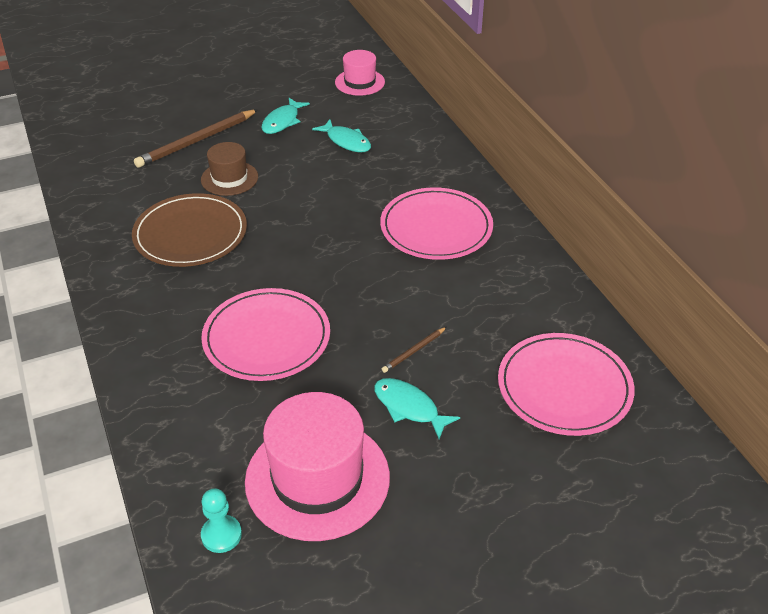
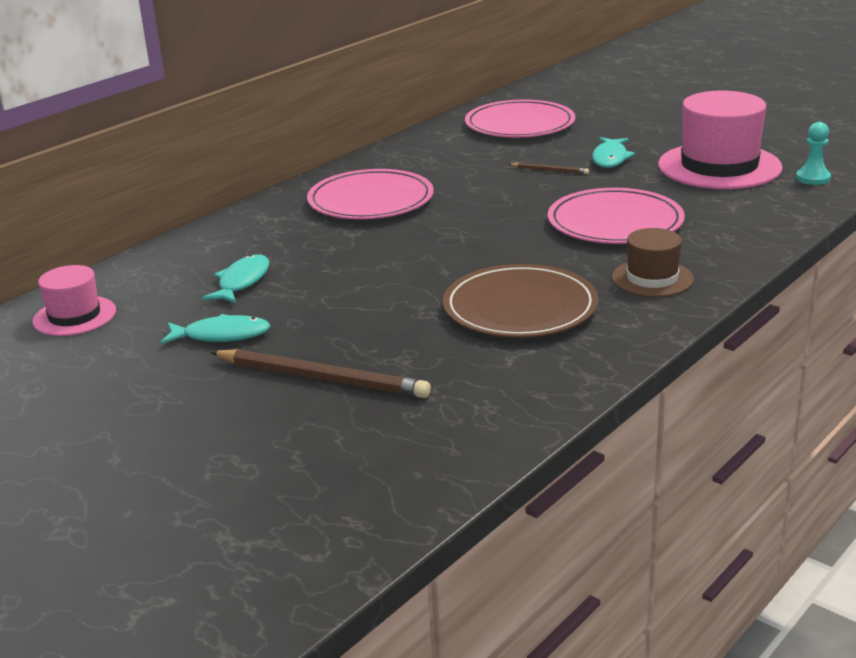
camera: 115 degrees left, 15 degrees down
brown hat [201,142,258,196] -> brown hat moved to [612,228,694,297]

